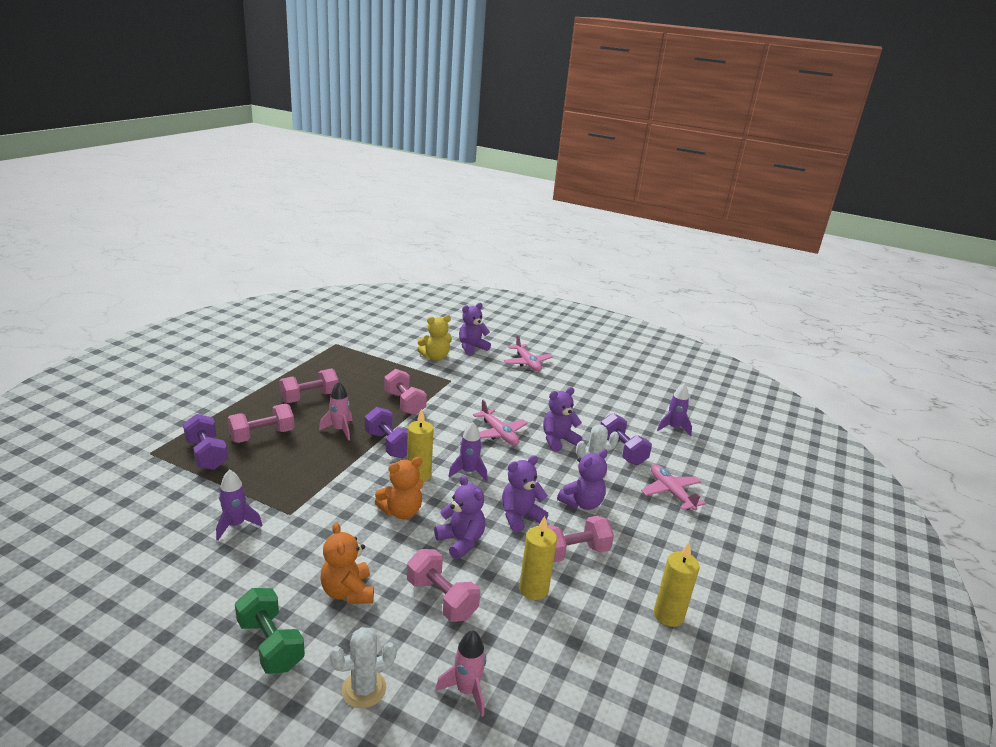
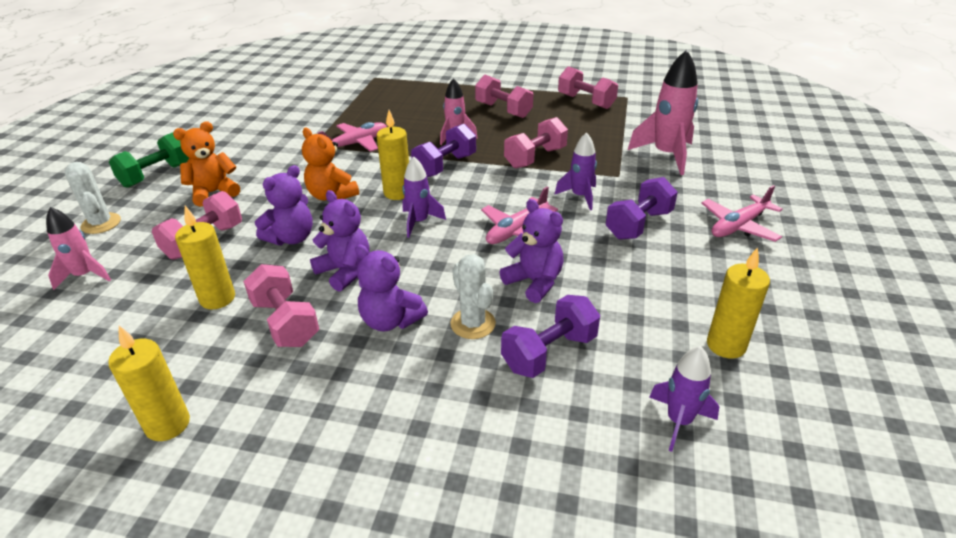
camera: 80 degrees right, 10 degrees up
purple dumbbell [183,414,228,470] -> purple dumbbell moved to [606,177,678,240]
purple rocket [216,469,262,541] -> purple rocket moved to [554,132,597,210]
pink dumbbell [227,404,294,443] -> pink dumbbell moved to [558,66,618,109]
yellow teddy bear [417,315,452,361] -> pink rocket [628,50,698,175]
purple teddy bear [459,303,491,355] -> none
pink plane [641,464,706,510] -> pink plane moved to [317,122,387,152]
none -> yellow candle [707,247,770,359]

